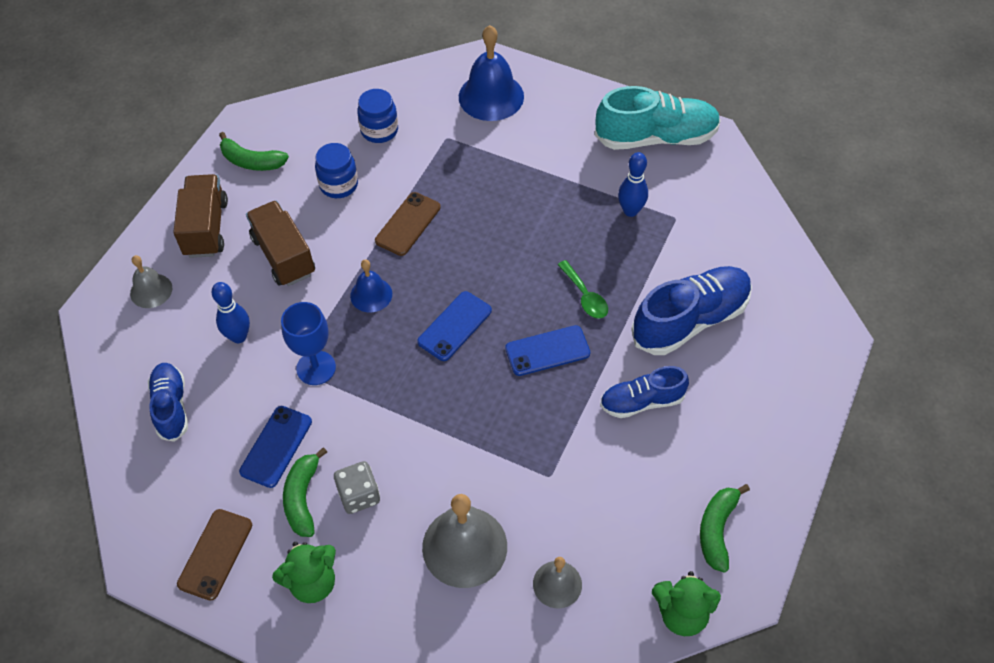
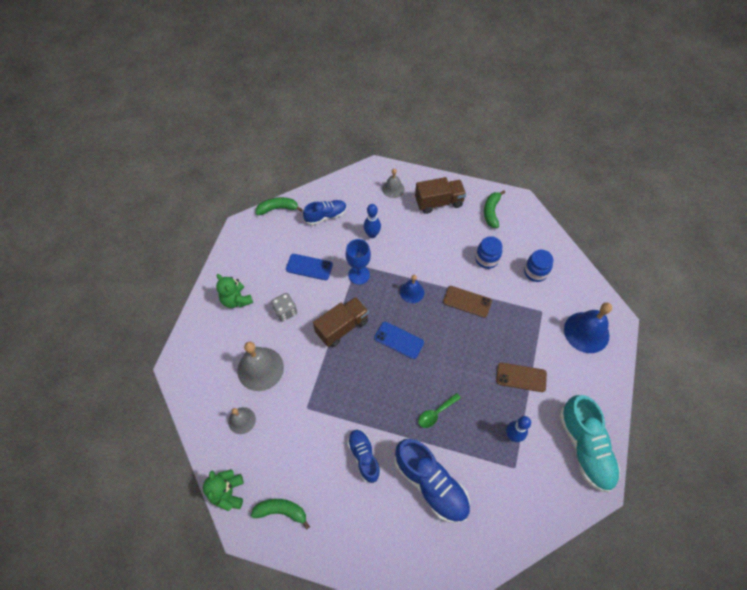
camera: 80 degrees right, 5 degrees up
brown phone [177,509,252,601] -> brown phone moved to [496,363,547,392]
brown truck [246,201,315,286] -> brown truck moved to [313,297,369,347]
green banana [283,447,327,537] -> green banana moved to [256,197,303,215]
blue phone [505,325,590,376] -> none

